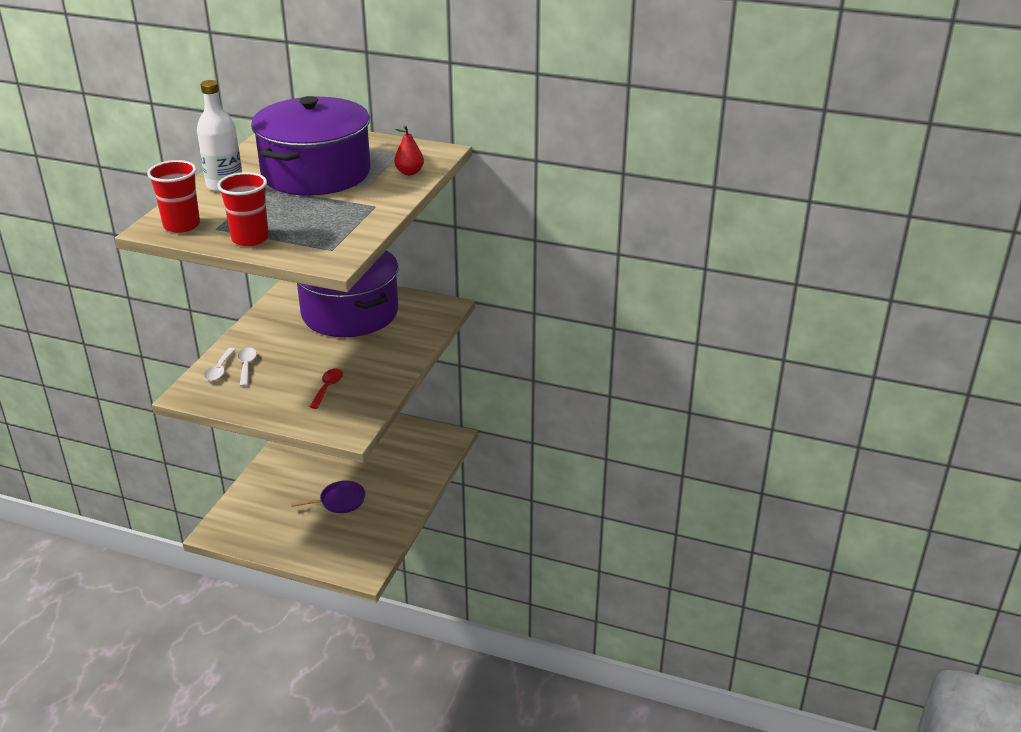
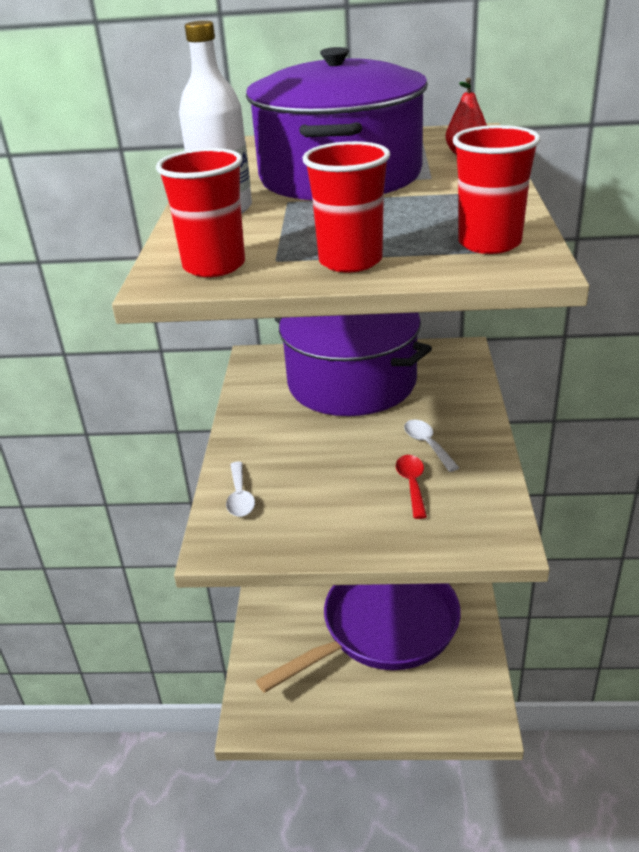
camera: 15 degrees left, 0 degrees up
white spoon [238,347,257,387] -> white spoon moved to [404,420,459,472]
purple pan [291,481,365,513] -> purple pan [256,583,461,693], size x2.30
none -> red cup [452,125,541,254]

